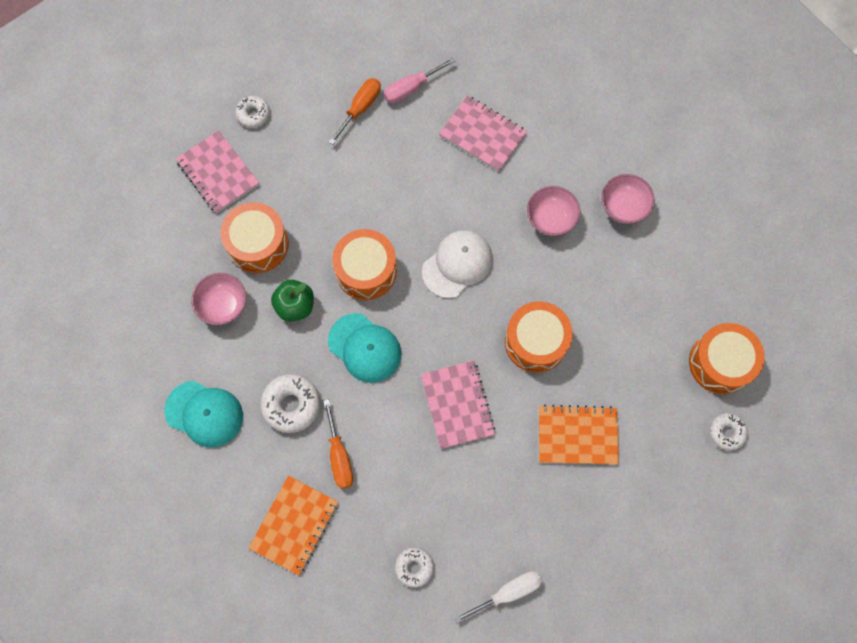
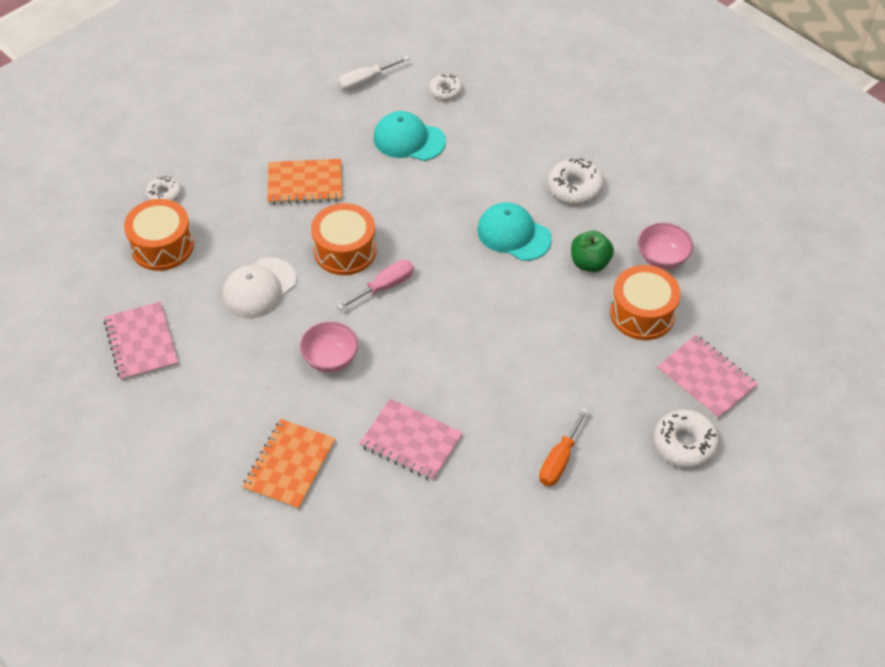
camera: 175 degrees right, 20 degrees down
turquoise cap [164,381,243,448] -> turquoise cap moved to [374,111,446,161]
white donut [235,96,270,128] -> white donut [654,410,719,468], size x1.59
orange notebook [248,475,338,575] -> orange notebook moved to [242,419,335,510]
orange screwdriver [323,399,353,489] -> none
orange drum [332,229,397,300] -> none
pink screwdriver [384,57,456,103] -> pink screwdriver moved to [337,260,414,310]
pink notebook [421,361,496,449] -> pink notebook moved to [104,302,178,381]
white cap [422,230,493,298] -> white cap moved to [222,258,297,318]
pink bowl [601,174,655,224] -> none

